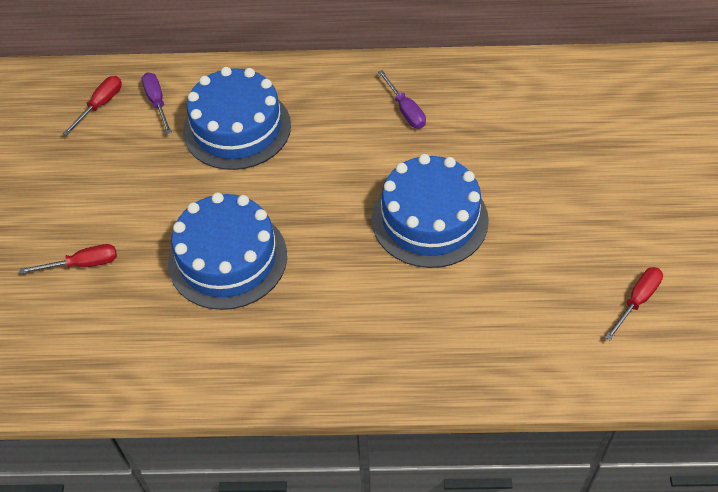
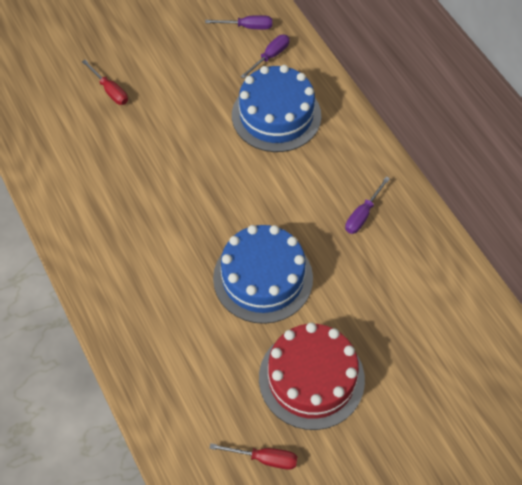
camera: 60 degrees right, 5 degrees up
red screwdriver [63,76,122,135] -> purple screwdriver [205,15,272,30]
blue cake [168,192,287,310] -> none
none -> red cake [259,323,365,430]

